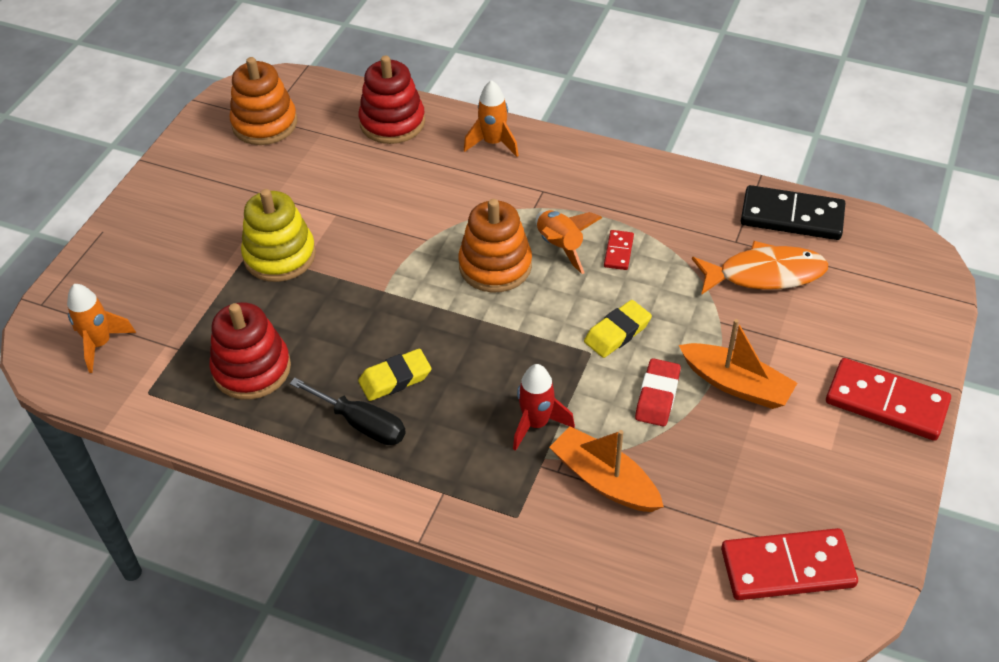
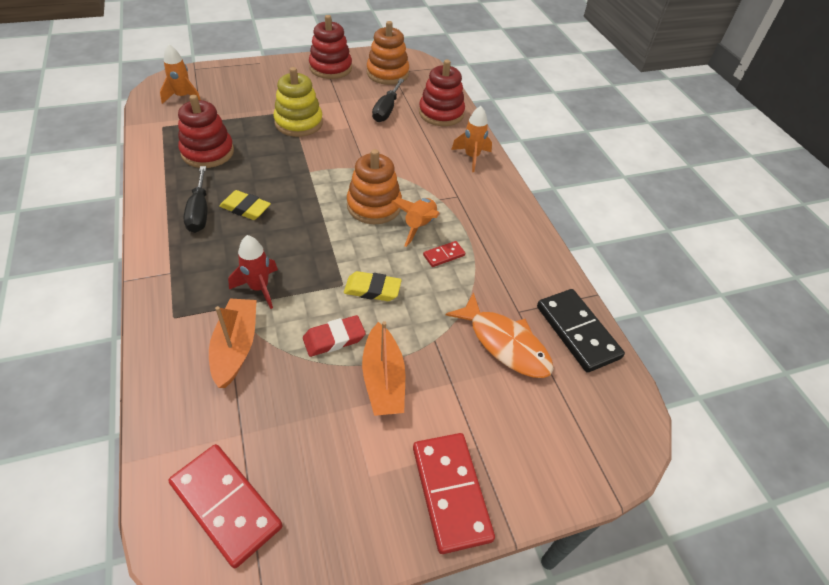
camera: 45 degrees right, 0 degrees up
none -> red stacking toy [309,15,352,79]
none -> black screwdriver [372,79,404,122]

